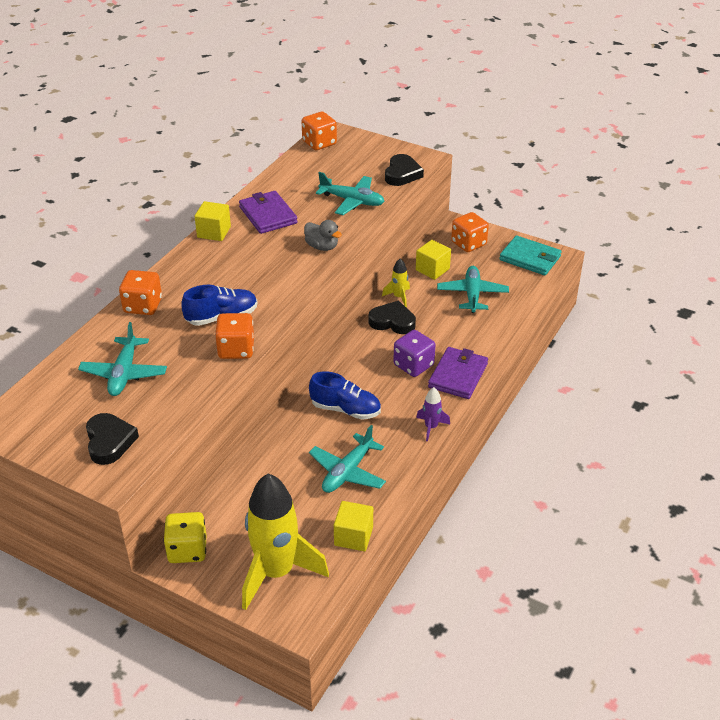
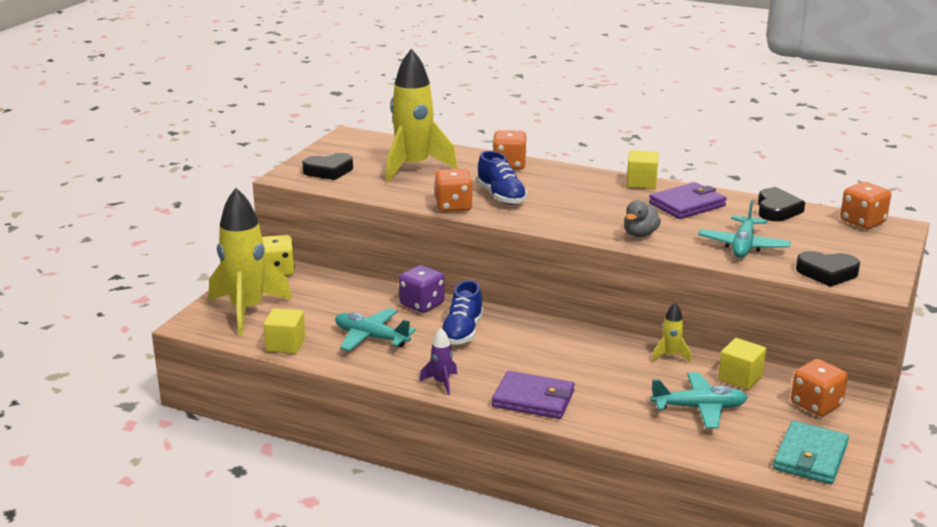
camera: 85 degrees right, 15 degrees down
turquoise plane [78,322,167,396] -> yellow rocket [386,48,458,182]
black heart [368,301,416,334] -> black heart moved to [758,188,805,221]
purple dice [393,330,436,377] -> purple dice moved to [399,265,445,313]

